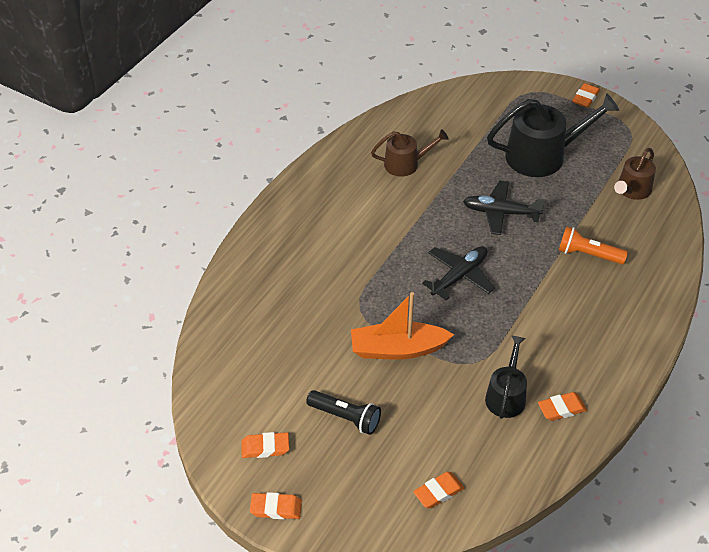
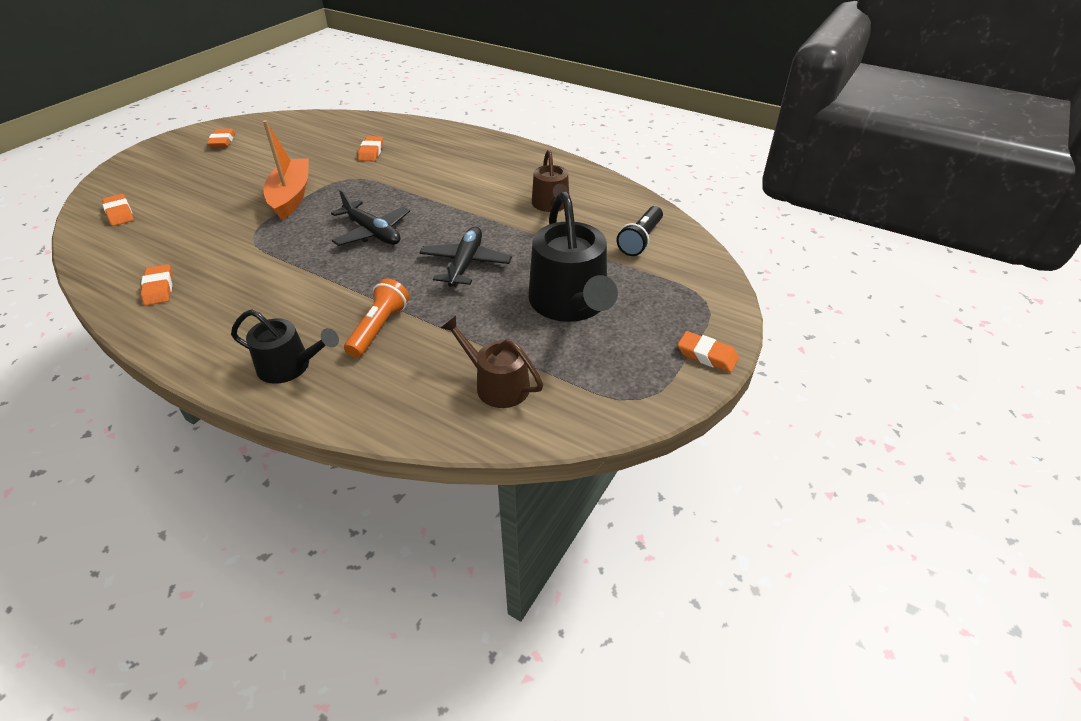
camera: 90 degrees right, 5 degrees down
orange eraser [250,492,302,519] -> orange eraser moved to [358,136,383,161]
black flashlight [306,390,381,435] -> black flashlight moved to [617,206,663,256]
black watering can [485,335,527,419] -> black watering can moved to [231,309,339,384]

